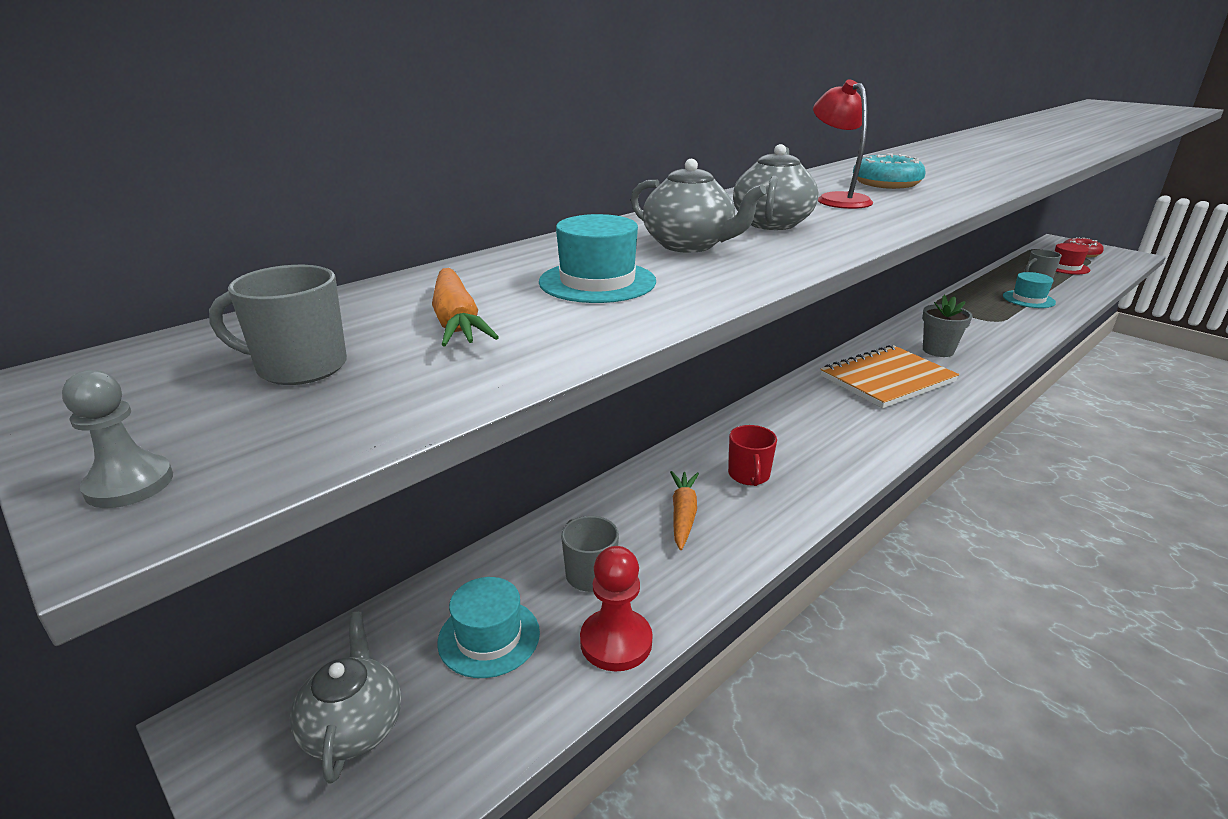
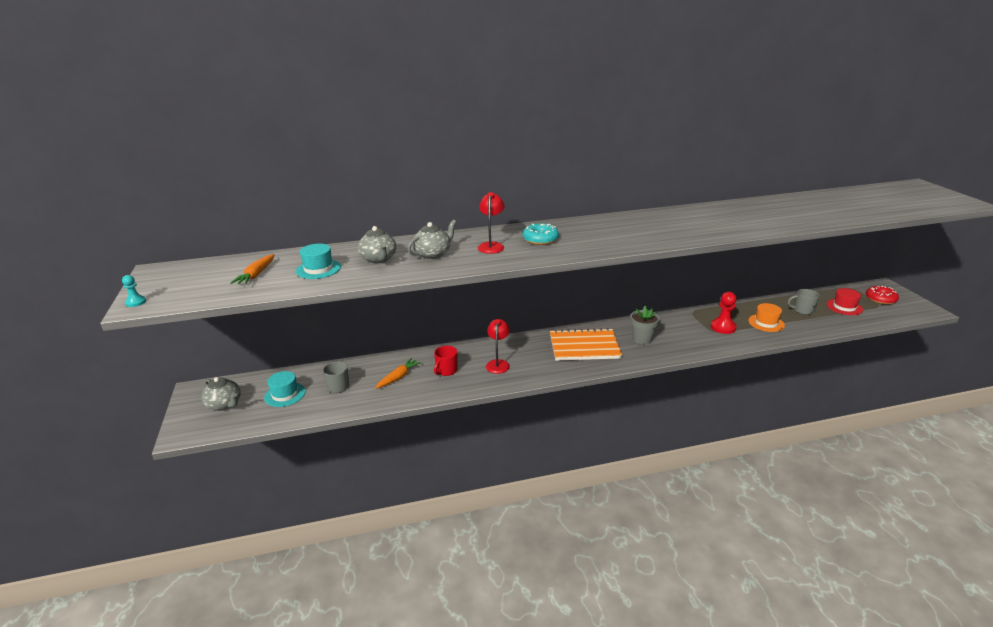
camera: 30 degrees right, 0 degrees up
grey pawn [62,370,173,508] -> turquoise pawn [122,275,146,307]
grey mug [209,265,347,385] -> none
grey teapot [290,612,401,784] -> grey teapot turned 105 degrees clockwise [201,377,240,411]
red pawn [580,546,652,671] -> red pawn moved to [711,292,737,334]
turquoise hat [1003,272,1056,308] -> orange hat [748,303,785,332]
none -> red lamp [486,319,510,374]

